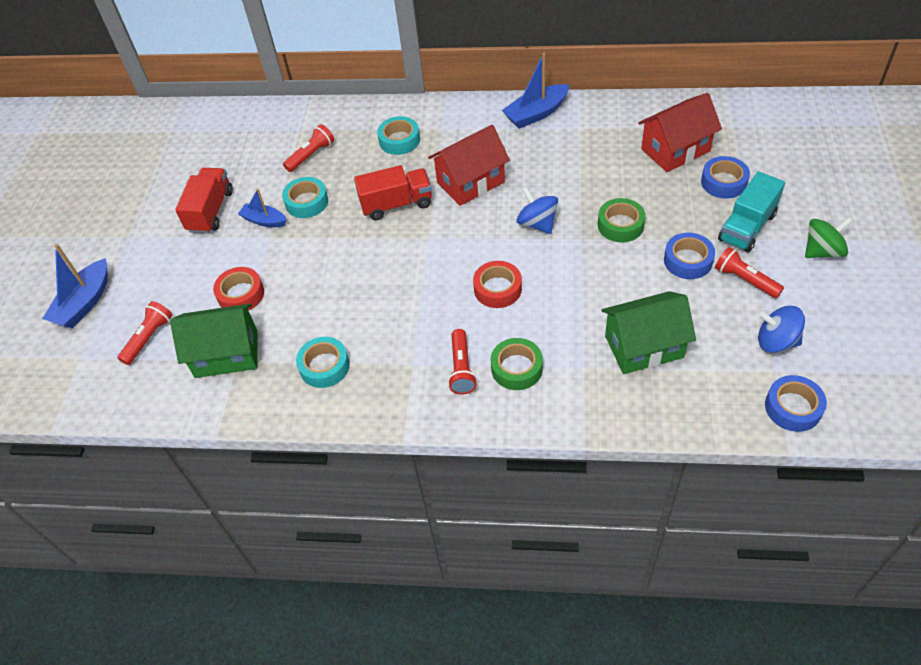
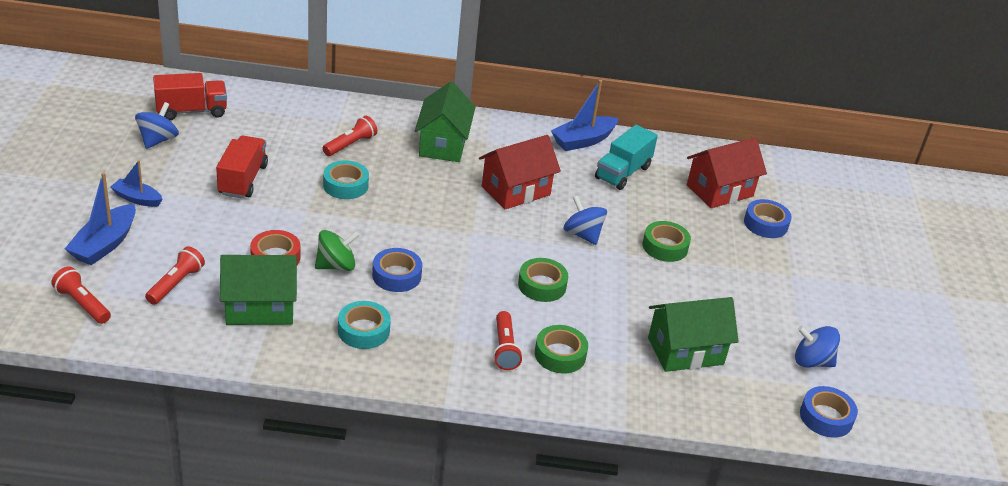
camera: 10 degrees left, 15 degrees down
blue boat [238,188,286,227] -> blue boat moved to [110,160,162,207]
red truck [354,165,432,220] -> red truck moved to [153,73,227,120]
turquoise tape [377,116,420,155] -> green house [415,81,476,162]
red tape [473,261,522,308] -> green tape [518,258,568,302]
blue tape [664,233,715,279] -> blue tape moved to [372,248,422,292]
red flashlight [715,247,784,298] -> red flashlight moved to [51,267,111,324]
turquoise truck [718,171,785,253] -> turquoise truck moved to [595,125,658,190]
green spinning top [805,217,852,258] -> green spinning top moved to [315,230,360,271]
none -> blue spinning top [135,102,179,149]

